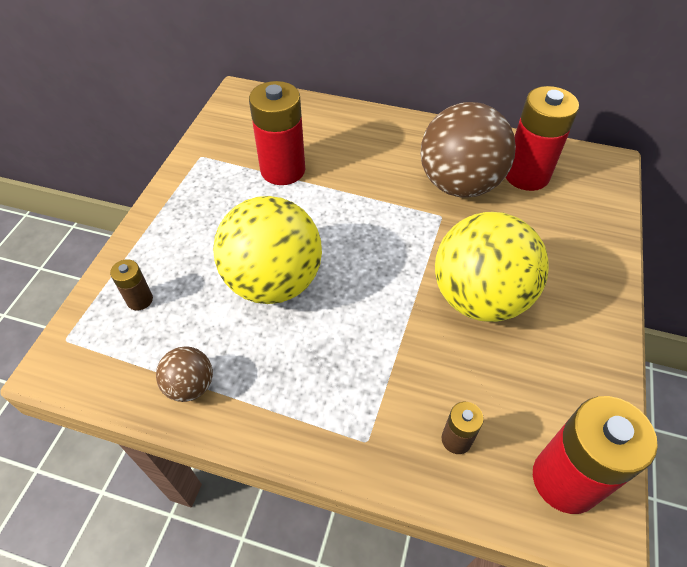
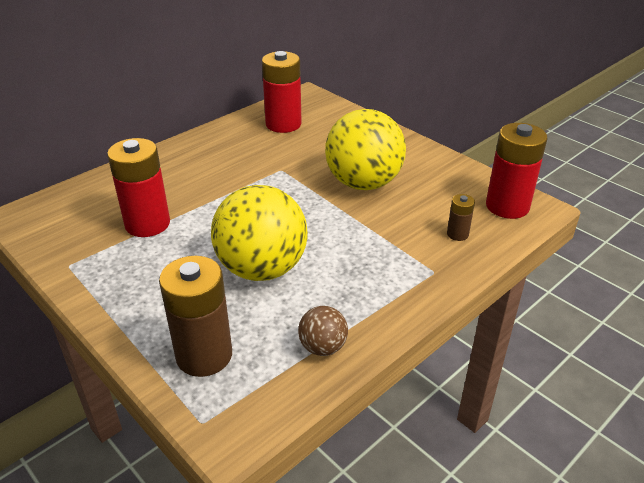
camera: 60 degrees left, 15 degrees down
brown battery [110,259,153,311] -> brown battery [159,256,232,377], size x2.09
brown ball [420,102,516,198] -> none

